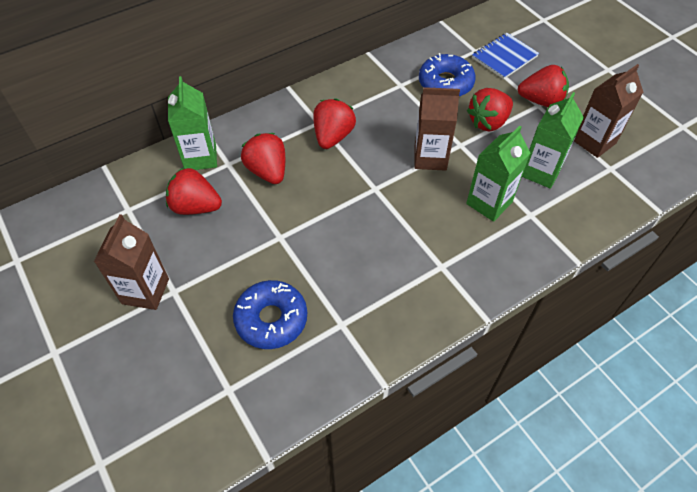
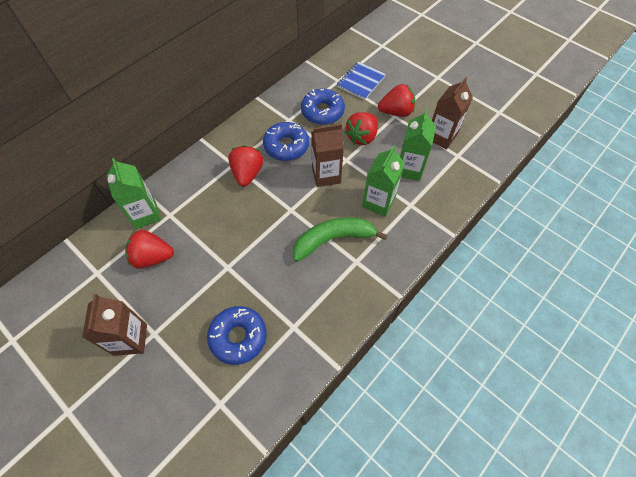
camera: 15 degrees left, 5 degrees up
red strawberry [241,133,285,184] -> none
none -> blue donut [263,122,309,161]
none -> green banana [293,217,388,262]

